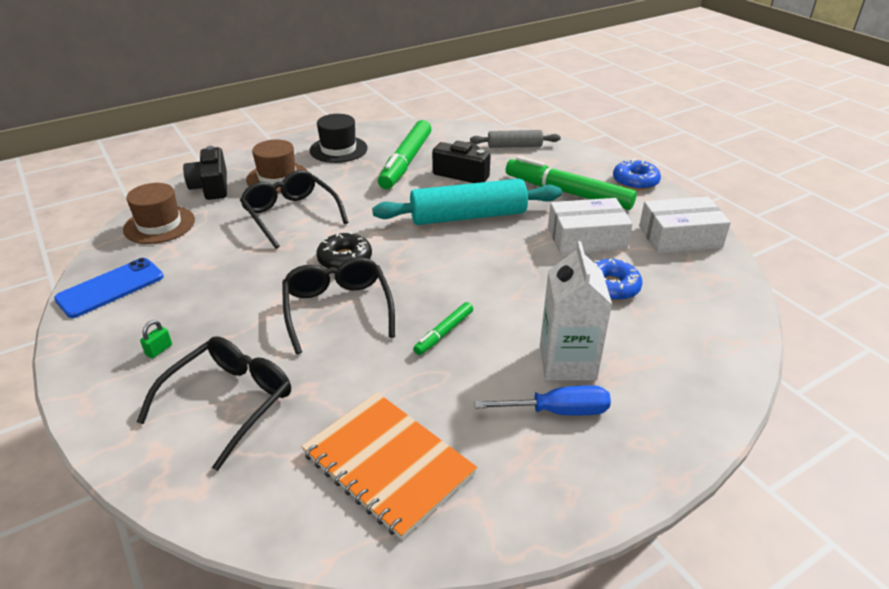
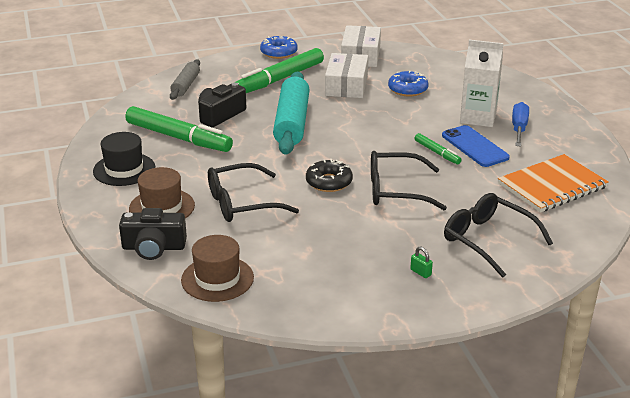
camera: 75 degrees left, 5 degrees down
blue phone [54,258,164,318] -> blue phone moved to [442,125,510,167]

